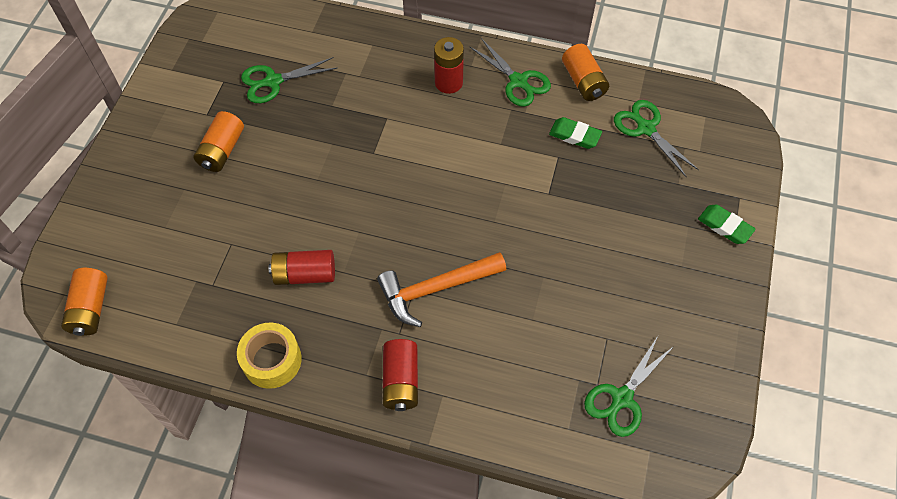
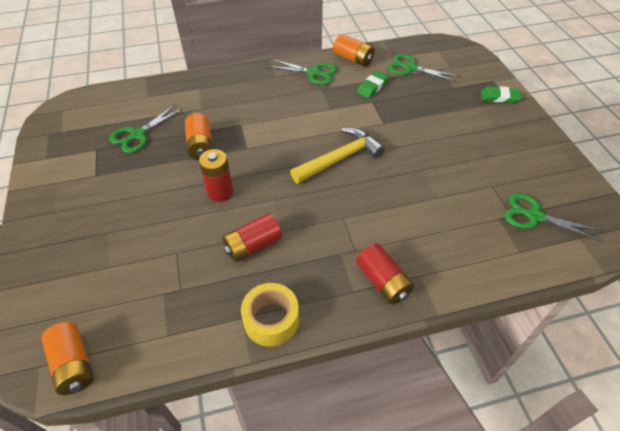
camera: 30 degrees left, 10 degrees down
orange battery [194,111,244,172] -> orange battery moved to [185,113,213,160]
orange hammer [377,252,506,327] -> none
red battery [434,37,464,94] -> red battery moved to [199,149,233,202]
green eraser [549,117,602,149] -> green eraser turned 45 degrees counterclockwise [357,71,389,98]
green scissors [584,336,674,437] -> green scissors turned 105 degrees clockwise [504,193,603,242]
none -> yellow hammer [290,128,385,184]

